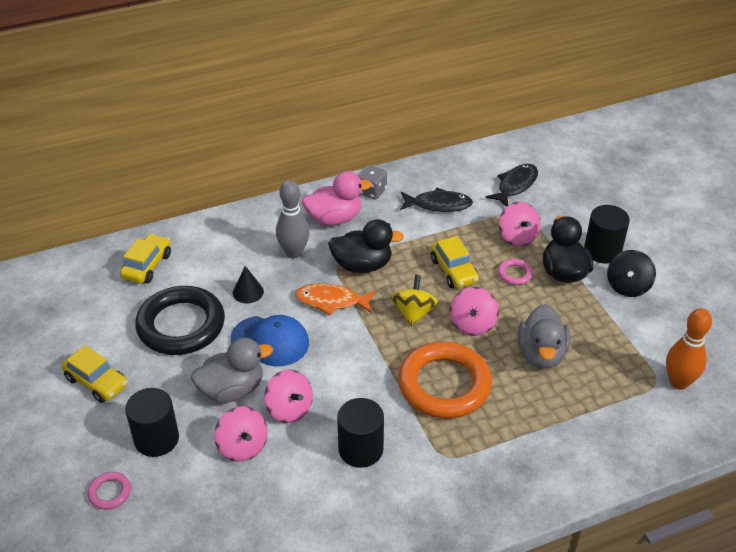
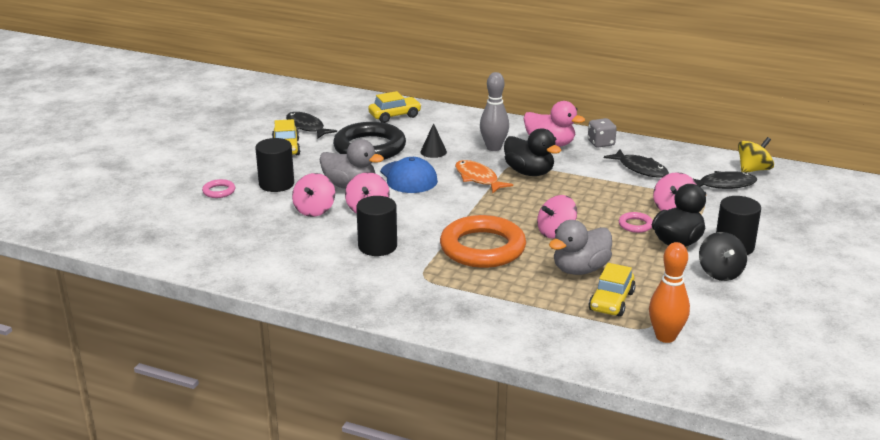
camera: 45 degrees right, 15 degrees down
yellow spinning top [391,275,439,326] -> yellow spinning top moved to [738,137,774,173]
yellow car [431,236,479,288] -> yellow car moved to [589,263,636,317]
black spinning top [607,250,656,297] -> black spinning top turned 75 degrees counterclockwise [699,232,747,281]
none -> black fish [286,112,337,138]

